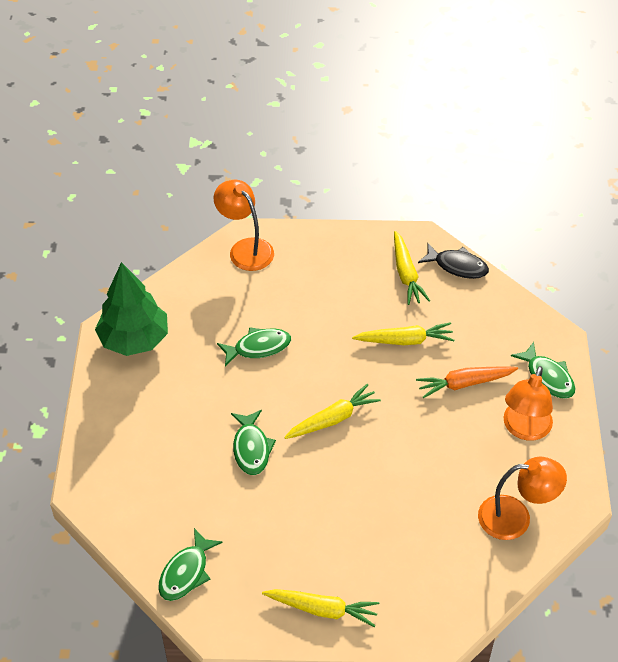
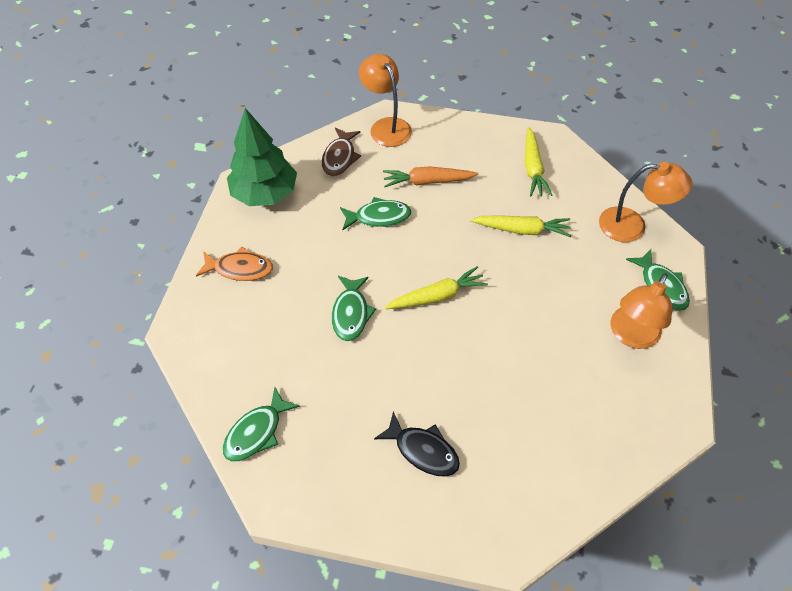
camera: 10 degrees right, 5 degrees up
yellow carrot [262,589,379,627] -> none
orange carrot [416,366,518,398] -> orange carrot moved to [383,166,478,187]
black fish [418,243,489,279] -> black fish moved to [374,411,460,477]
orange lamp [478,457,567,540] -> orange lamp moved to [599,162,692,242]
none -> orange fish [196,246,273,281]
none -> brown fish [322,127,361,176]

